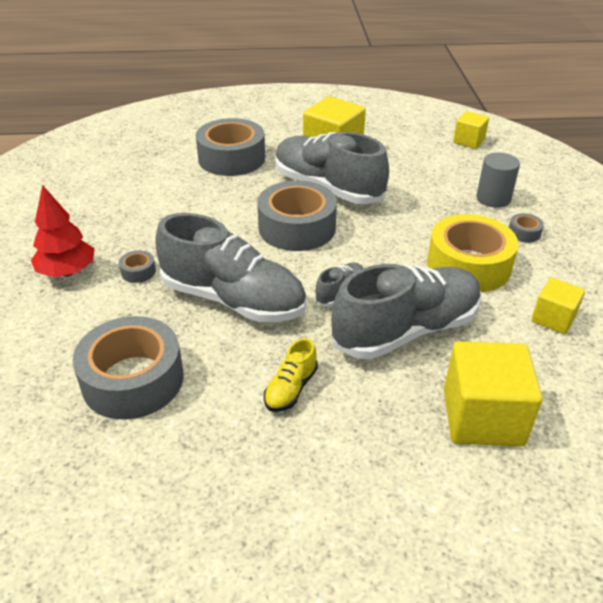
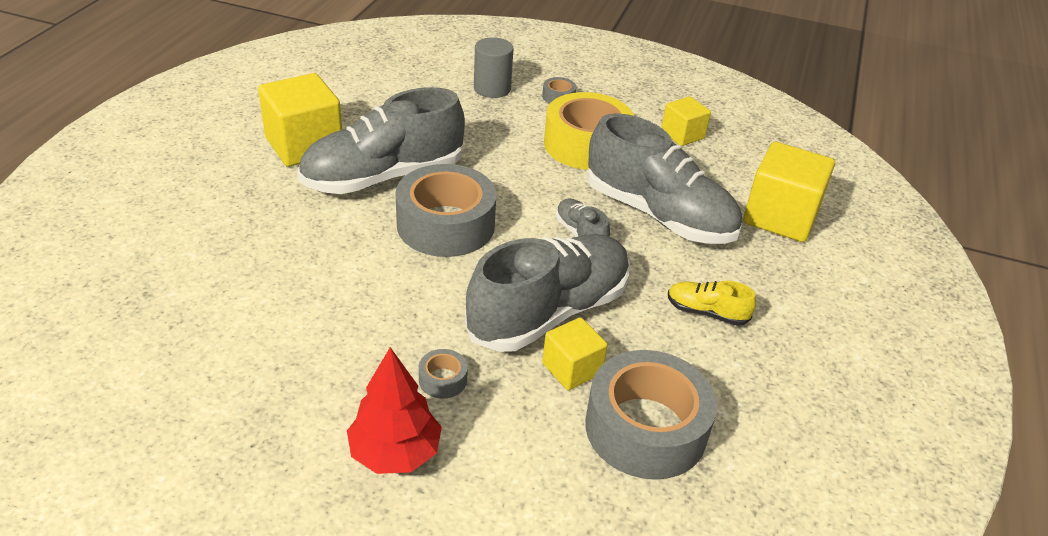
camera: 70 degrees left, 0 degrees up
grey tape [196,118,265,176] -> none
yellow shoe [264,338,318,412] -> yellow shoe turned 150 degrees clockwise [668,281,756,326]
grey shoe [331,264,482,359] -> grey shoe turned 135 degrees clockwise [587,113,742,244]
yellow cube [453,111,489,149] -> yellow cube moved to [542,317,608,390]

